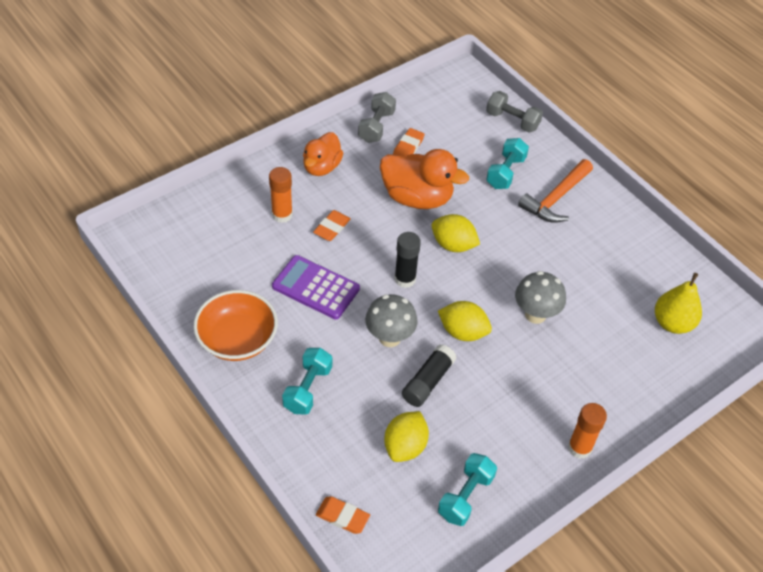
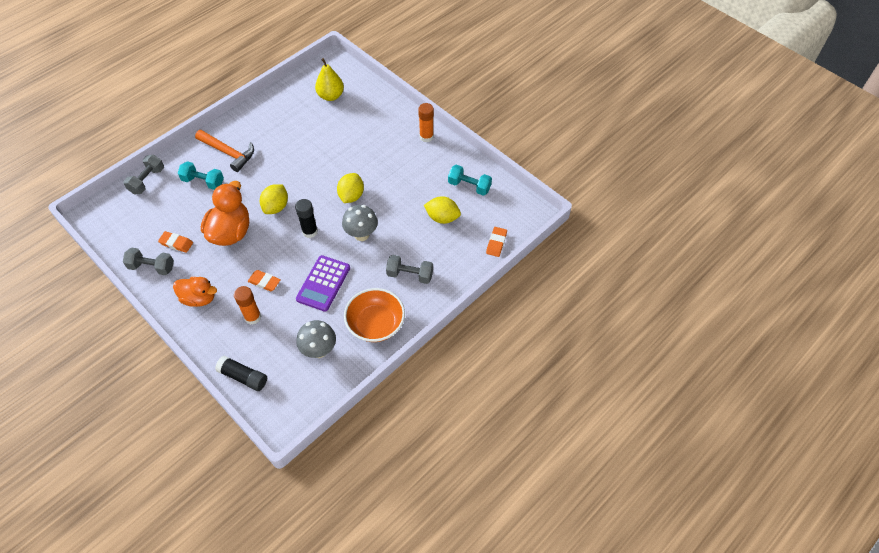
camera: 95 degrees left, 5 degrees up
turquoise dumbbell [282,348,332,415] -> grey dumbbell [386,255,433,284]
black glue stick [402,344,457,407] -> black glue stick moved to [215,356,267,391]
grey mushroom [515,271,566,324] -> grey mushroom moved to [296,320,336,358]

